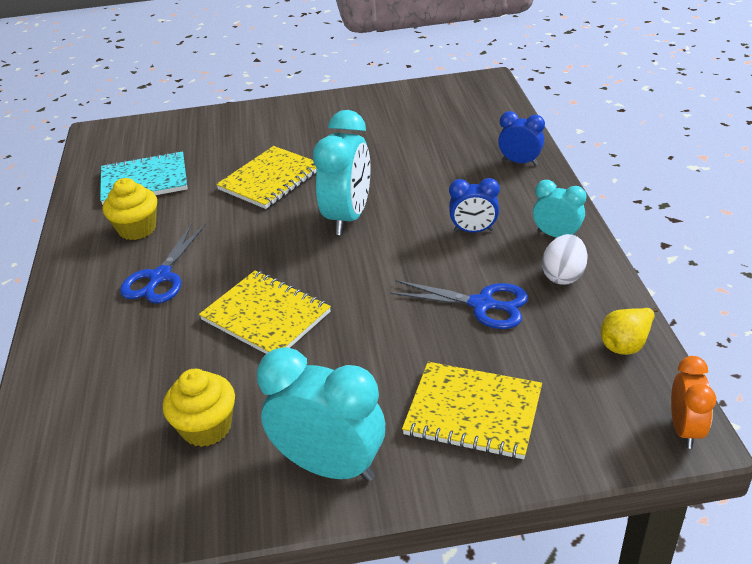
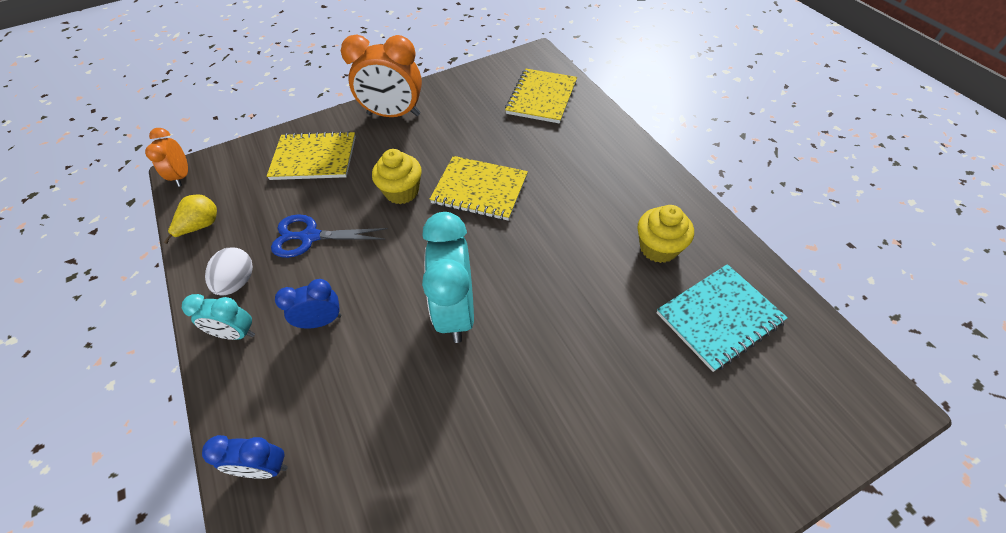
camera: 160 degrees right, 15 degrees up
blue scissors [120,224,205,304] -> none
yellow cupcake [163,369,235,447] -> yellow cupcake moved to [372,149,422,204]
yellow notebook [216,146,317,209] -> yellow notebook moved to [505,69,577,124]
turquoise clock [257,347,385,482] -> orange clock [341,34,422,117]

